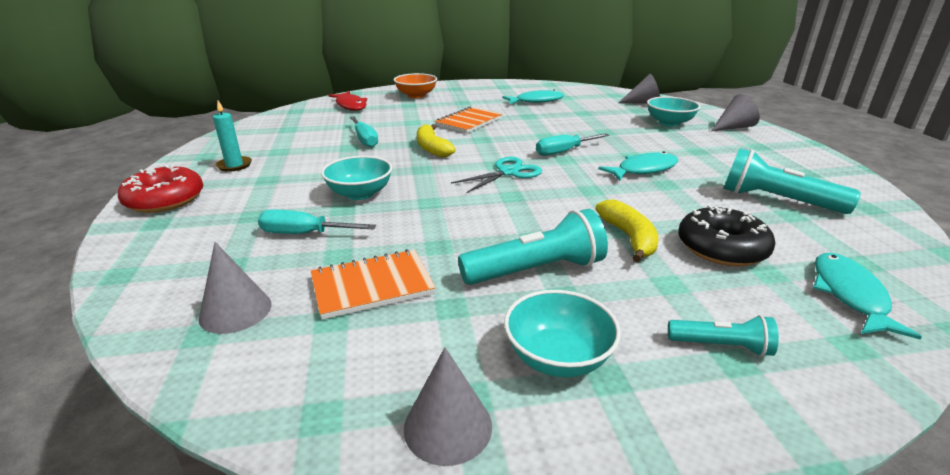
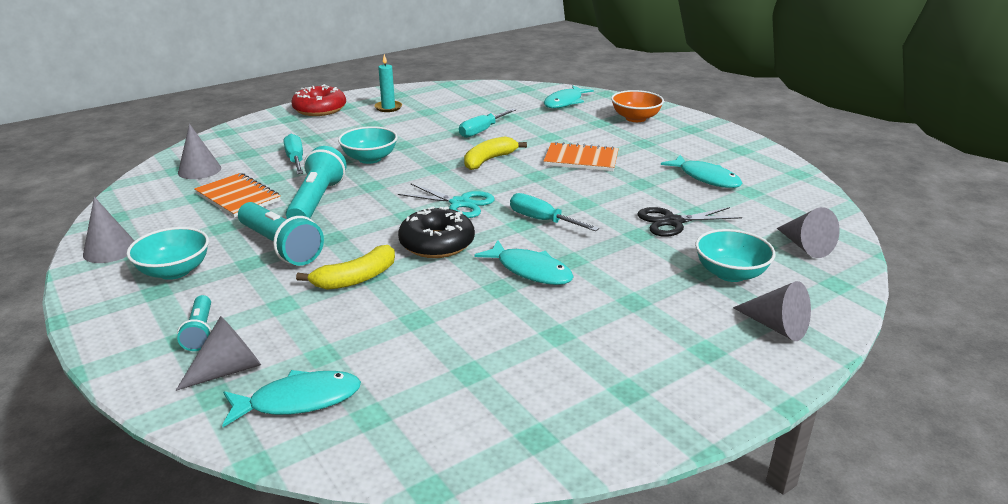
camera: 65 degrees right, 0 degrees up
red fish [328,92,367,111] -> turquoise fish [544,85,594,108]
black donut [678,205,775,267] -> black donut moved to [398,206,475,258]
turquoise flashlight [723,148,861,214] -> turquoise flashlight moved to [286,146,346,219]
none -> grey cone [176,316,261,391]
none -> black scissors [637,207,742,237]

